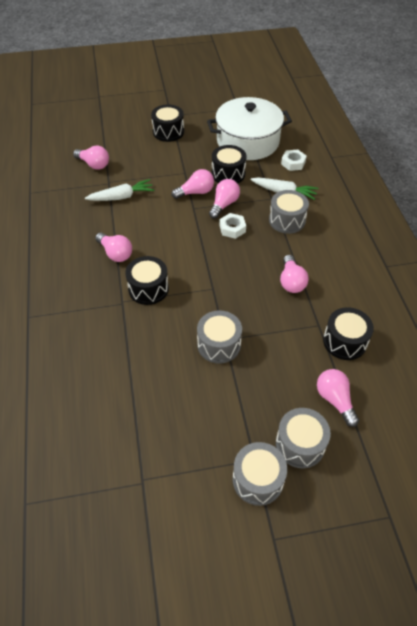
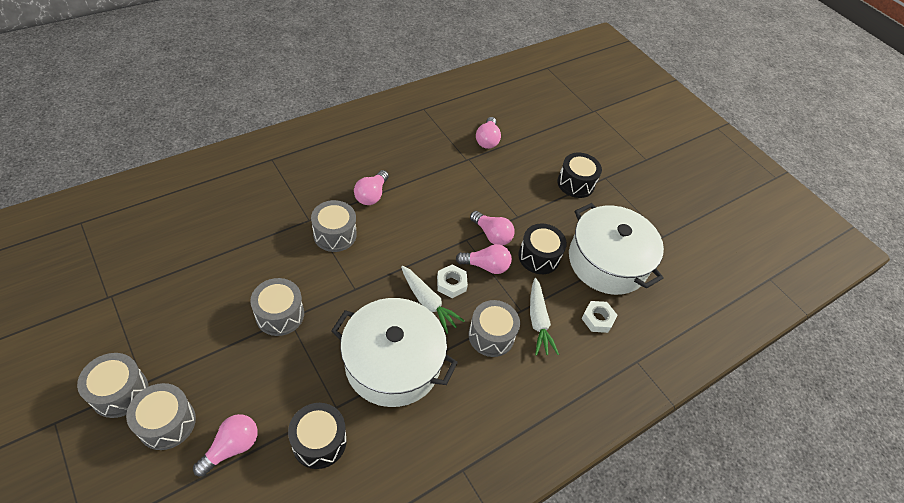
camera: 60 degrees right, 0 degrees up
white carrot [85,179,154,201] -> white carrot moved to [401,266,465,334]
black drum [125,256,169,305] -> grey drum [311,200,357,252]
pink light bulb [280,255,309,293] -> white pot [331,298,458,407]

